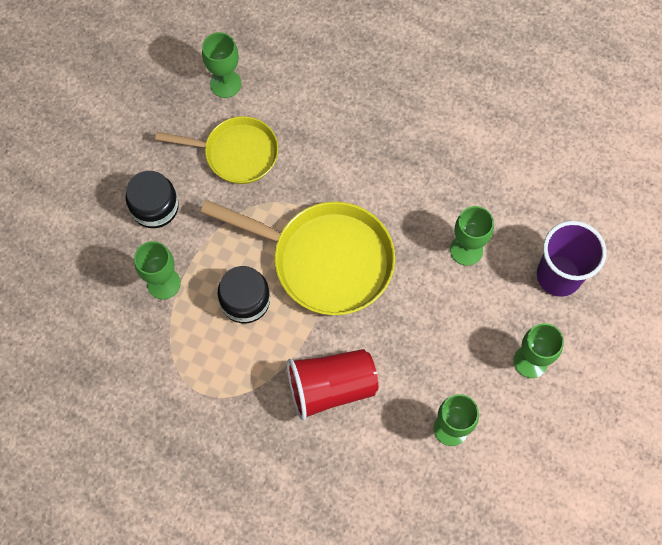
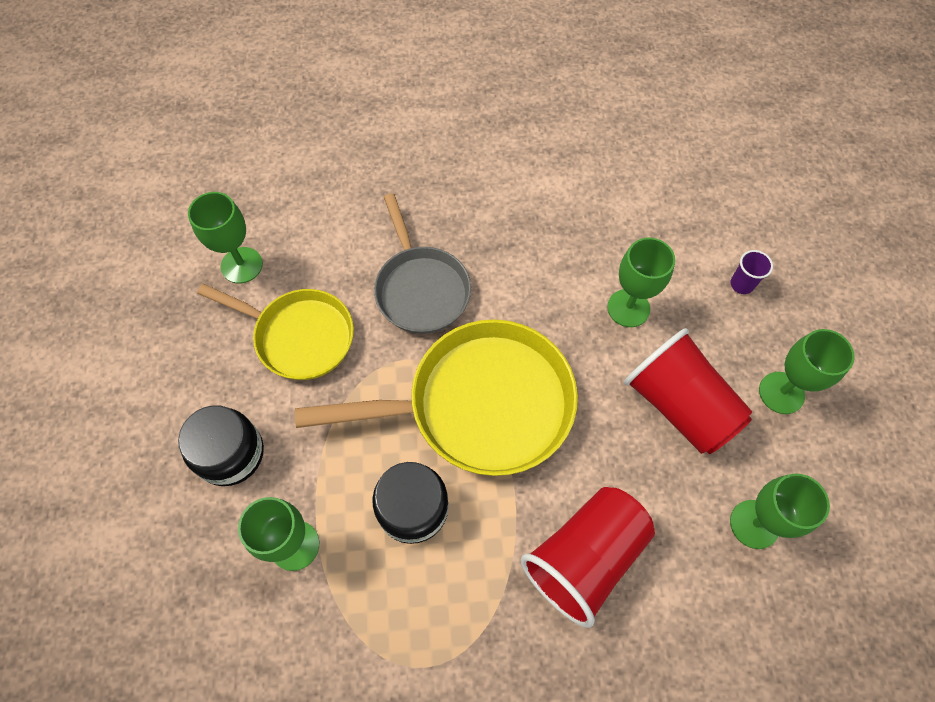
camera: 30 degrees left, 5 degrees down
yellow pan [155,116,279,184] -> yellow pan turned 45 degrees clockwise [197,284,354,380]
purple cup [537,221,606,297] -> purple cup [730,250,773,294], size x0.42
none -> grey pan [374,193,471,334]
none -> red cup [624,328,752,454]

